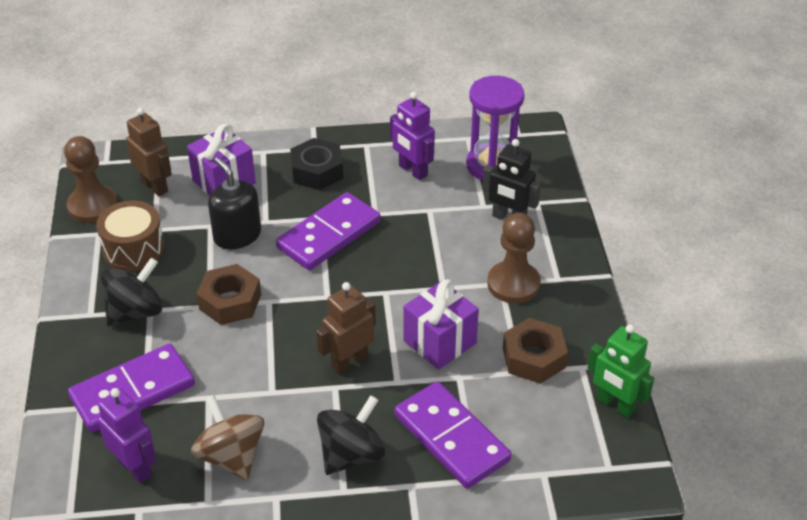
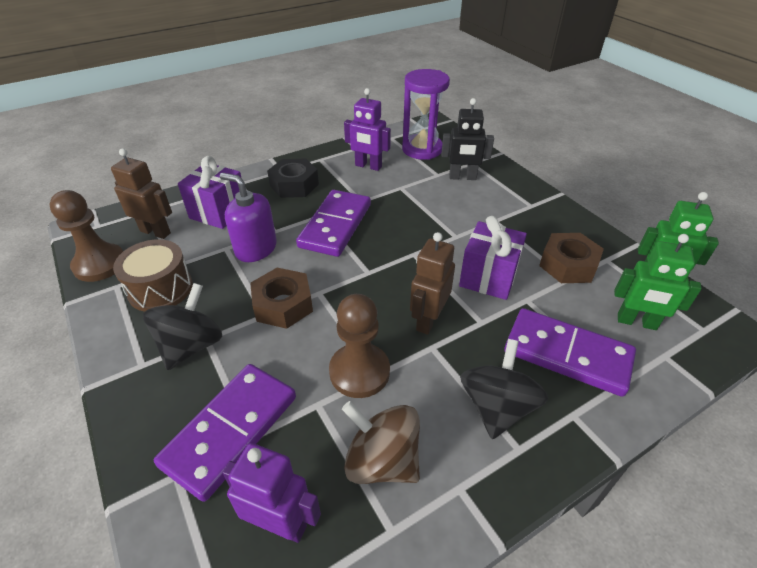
camera: 25 degrees left, 0 degrees up
black soap dispenser [208,157,261,249] -> purple soap dispenser [220,173,277,262]
brown pawn [487,213,541,303] -> brown pawn moved to [329,294,390,398]
none -> green robot [614,234,702,330]

